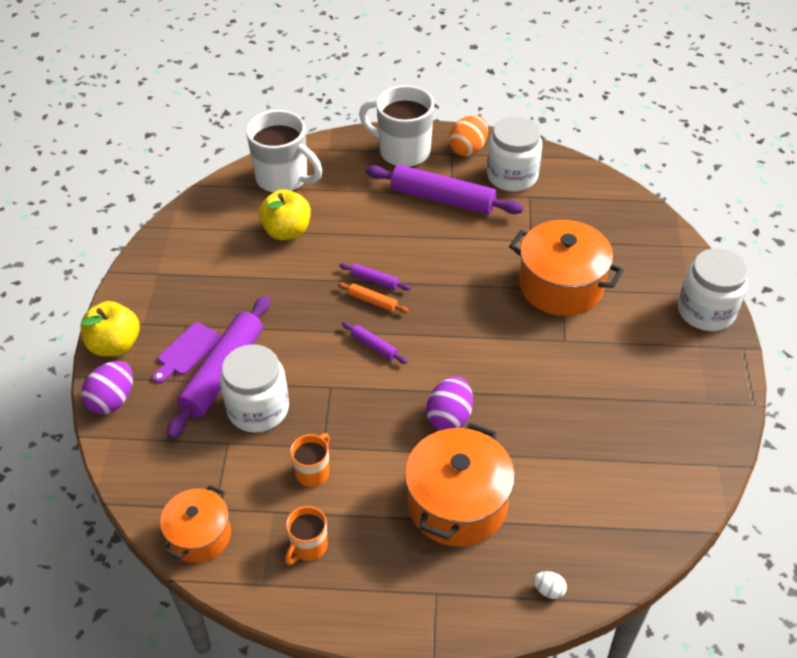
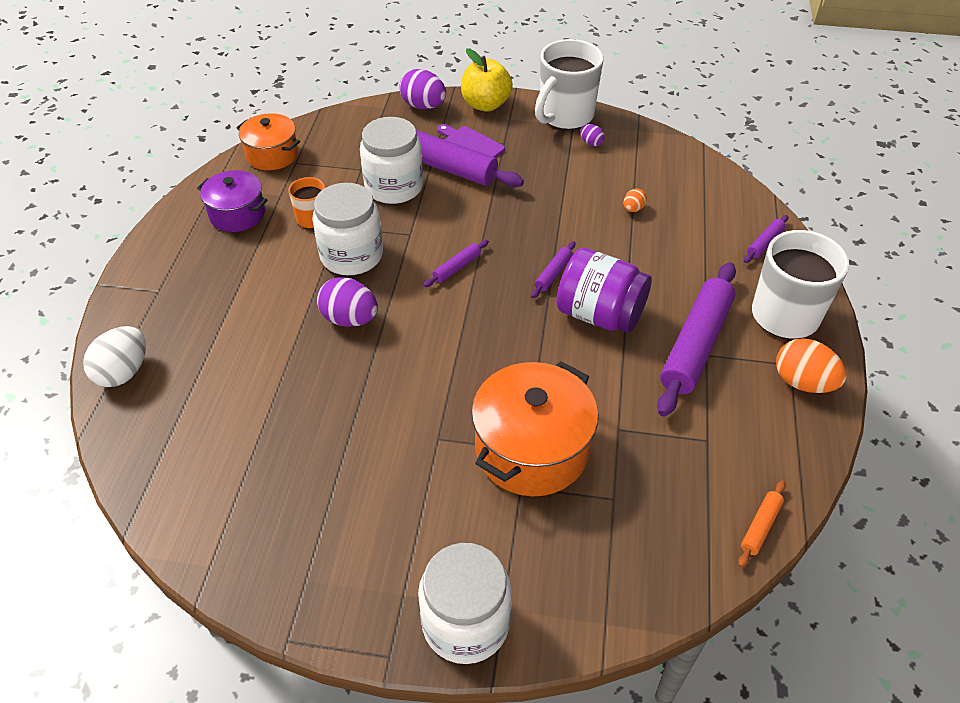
camera: 95 degrees right, 0 degrees up
white mug [246,110,322,193] -> white mug moved to [535,39,603,130]
yellow apple [258,189,311,240] -> orange egg [623,189,647,212]
orange mug [285,506,327,565] -> purple pot [197,170,268,232]
orange rolling pin [338,282,409,313] -> orange rolling pin moved to [738,481,786,567]
orange pot [405,423,515,547] -> none
white jar [487,117,542,192] -> white jar moved to [312,183,383,275]
white egg [533,571,567,599] -> white egg [83,326,146,387], size x1.97
none -> purple jar [556,248,652,333]
none -> purple egg [580,124,605,146]
none -> purple rolling pin [744,215,788,263]

